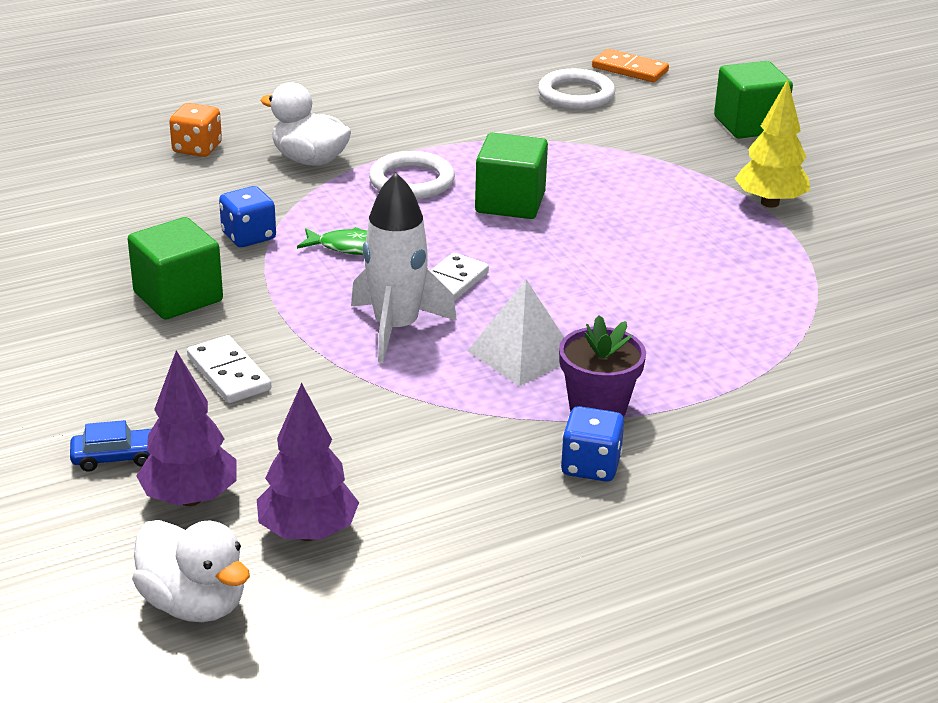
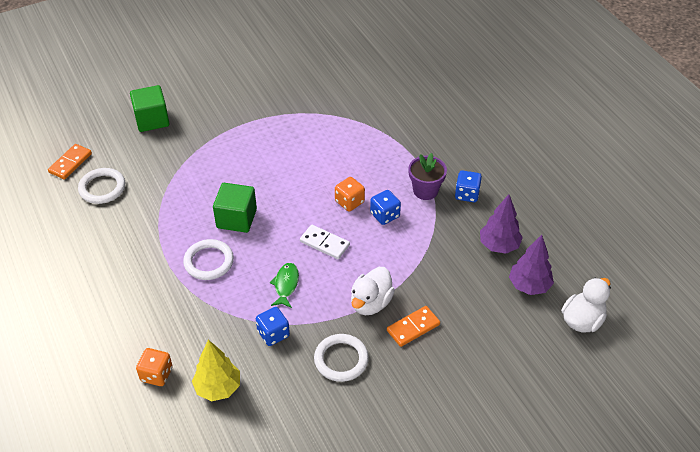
camera: 90 degrees left, 15 degrees up
blue car [70,420,151,472] -> none
green cube [128,217,223,320] -> white ring [314,334,369,382]
purple tree [136,350,237,506] -> purple tree moved to [480,194,523,254]
white domino [187,335,272,403] -> orange domino [387,306,440,347]
white duck [260,82,351,166] -> white duck moved to [351,267,395,315]
white rocket [351,173,457,363] -> none
white pyramid [468,279,564,386] -> blue dice [370,190,401,225]
yellow tree [735,79,810,208] -> yellow tree moved to [192,340,240,401]
none -> orange dice [335,177,365,212]

